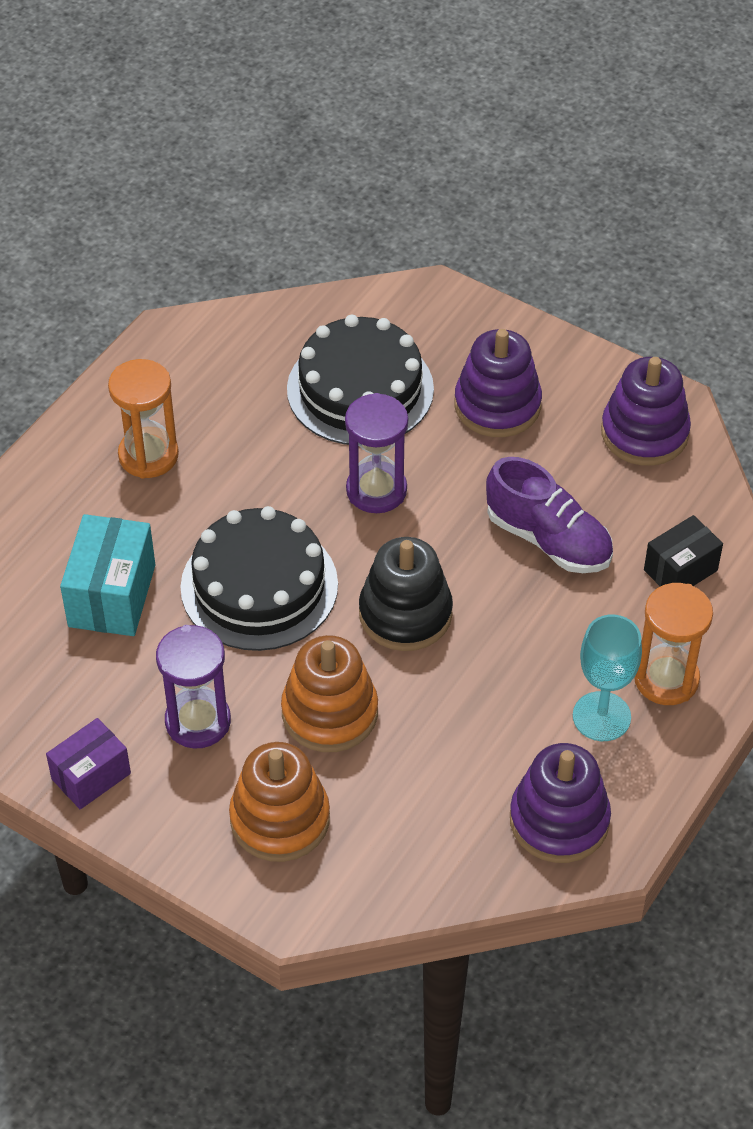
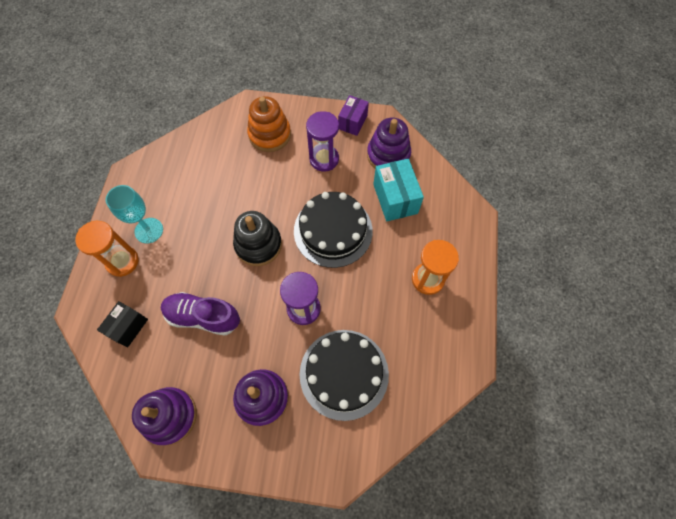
camera: 155 degrees right, 15 degrees up
orange stacking toy [281,635,378,752] -> none
purple stacking toy [510,743,611,863] -> purple stacking toy moved to [367,118,411,169]

